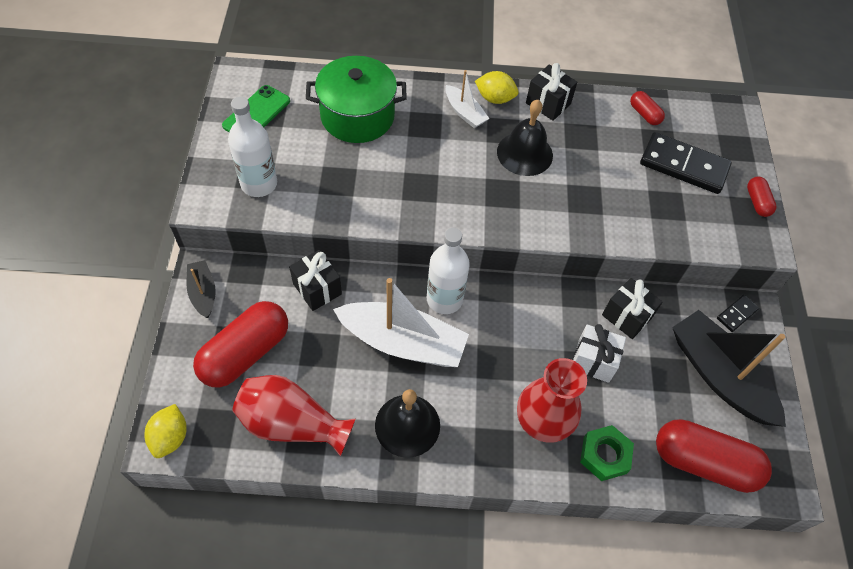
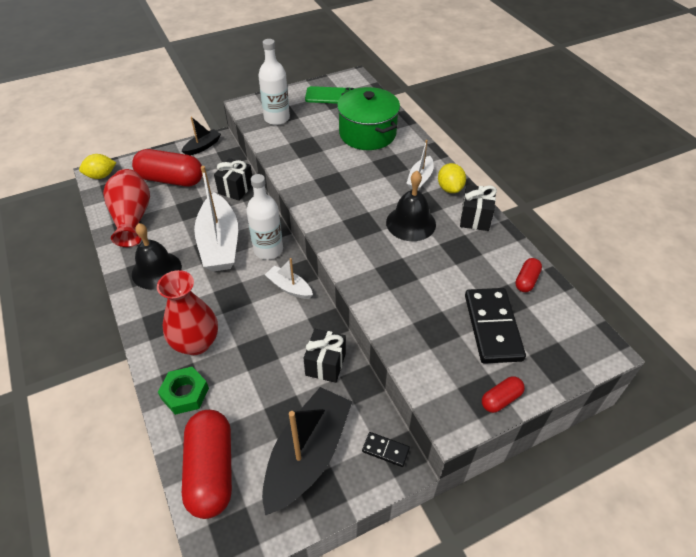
camera: 65 degrees right, 10 degrees down
white gift [573,324,626,383] -> none
none -> white boat [265,258,313,299]

